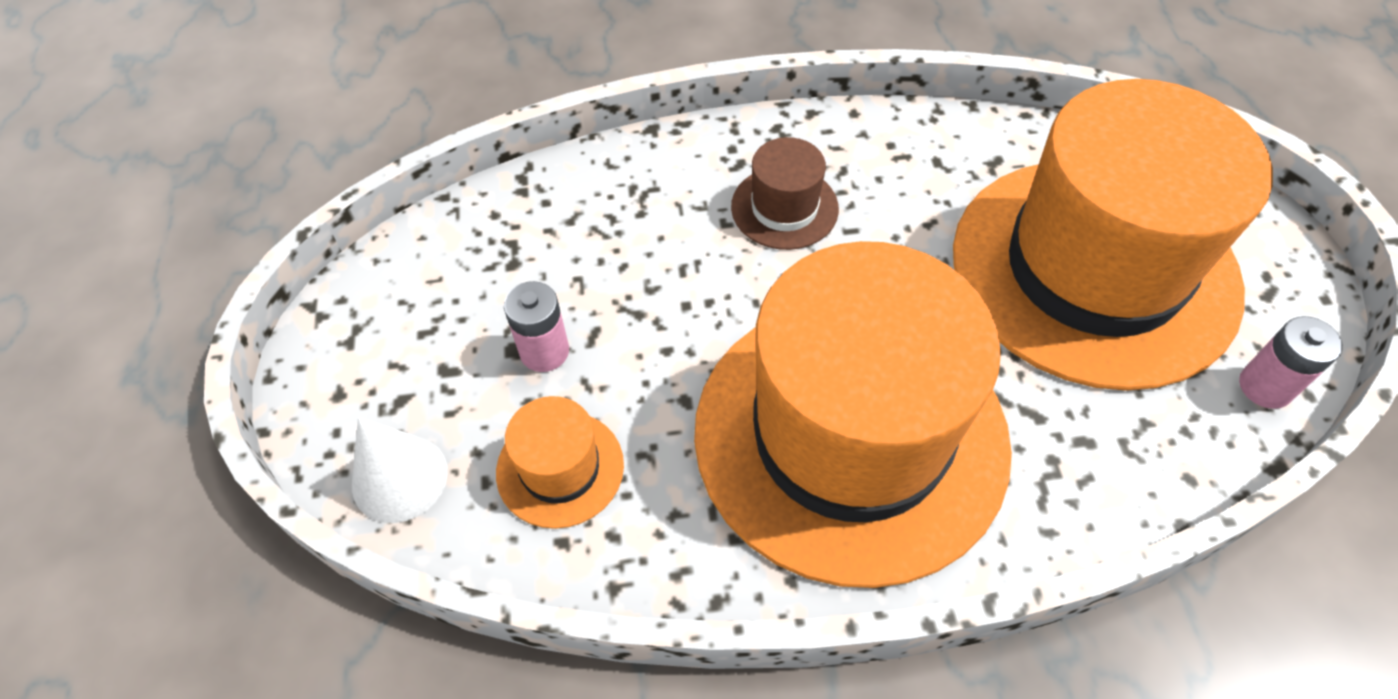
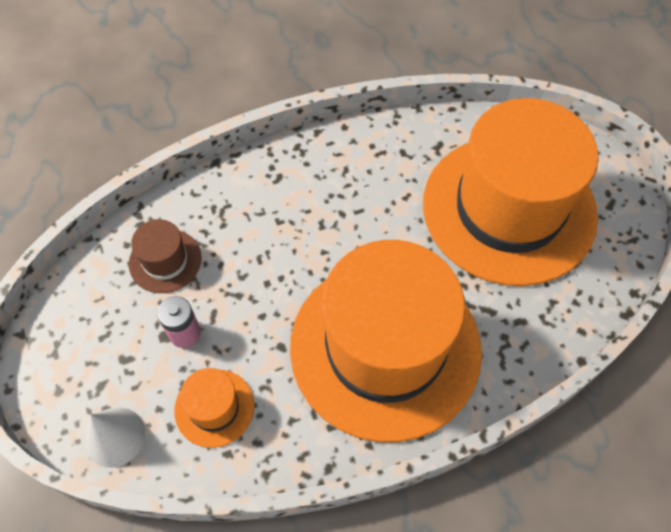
camera: 15 degrees left, 5 degrees up
brown hat [731,137,839,250] -> brown hat moved to [129,219,202,293]
pink battery [1239,316,1343,409] -> none

